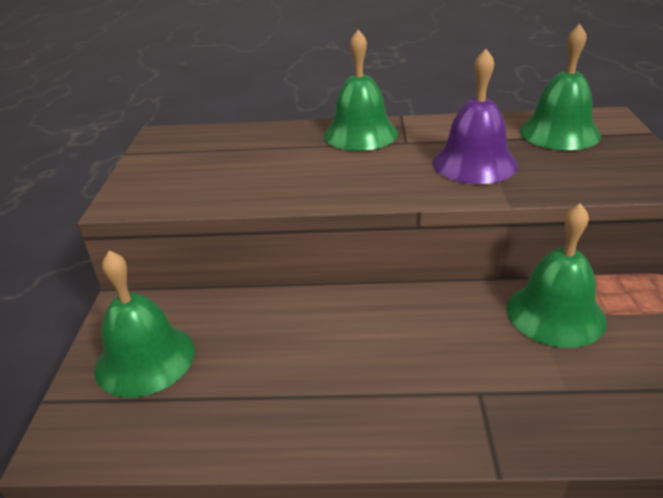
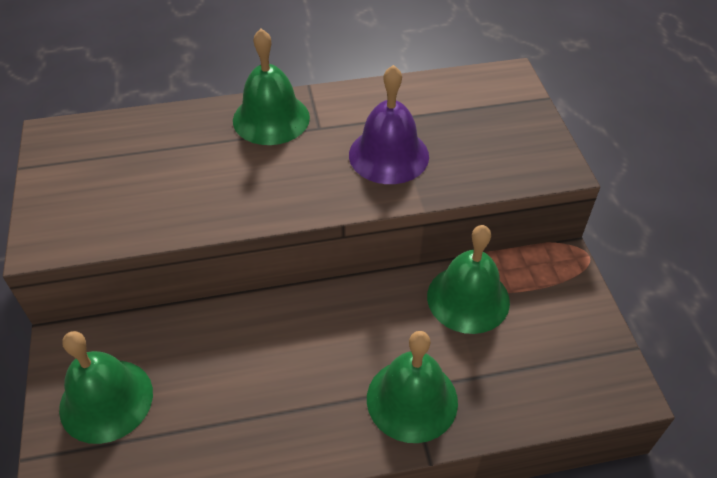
camera: 15 degrees left, 15 degrees up
green bell [520,24,601,150] -> green bell moved to [367,331,458,443]

